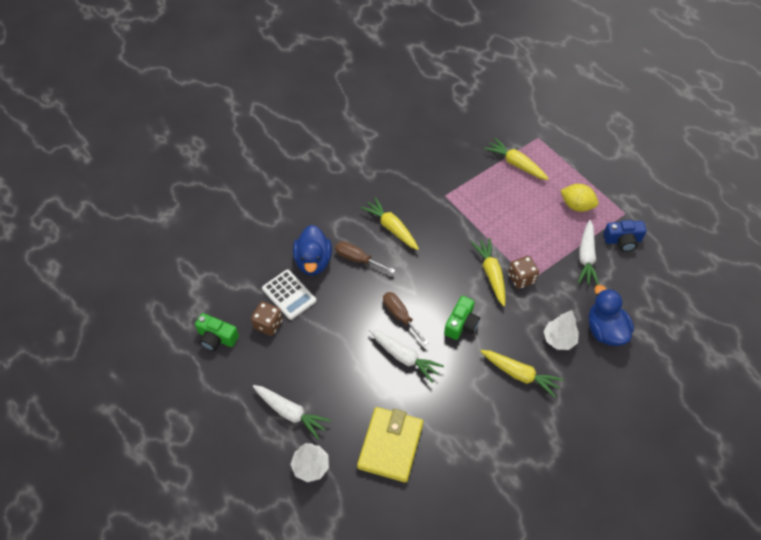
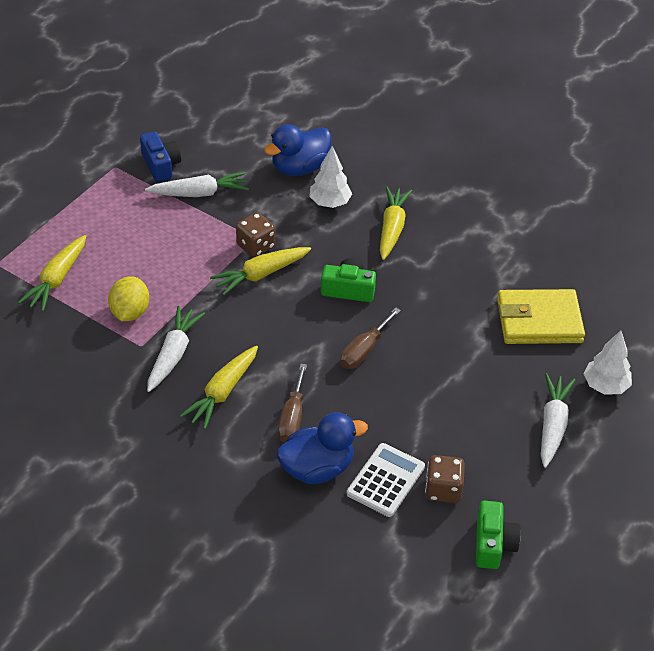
camera: 110 degrees left, 10 degrees down
white carrot [369,329,444,383] -> white carrot moved to [147,306,205,392]
yellow lemon [560,184,599,212] -> yellow lemon moved to [108,276,149,321]

